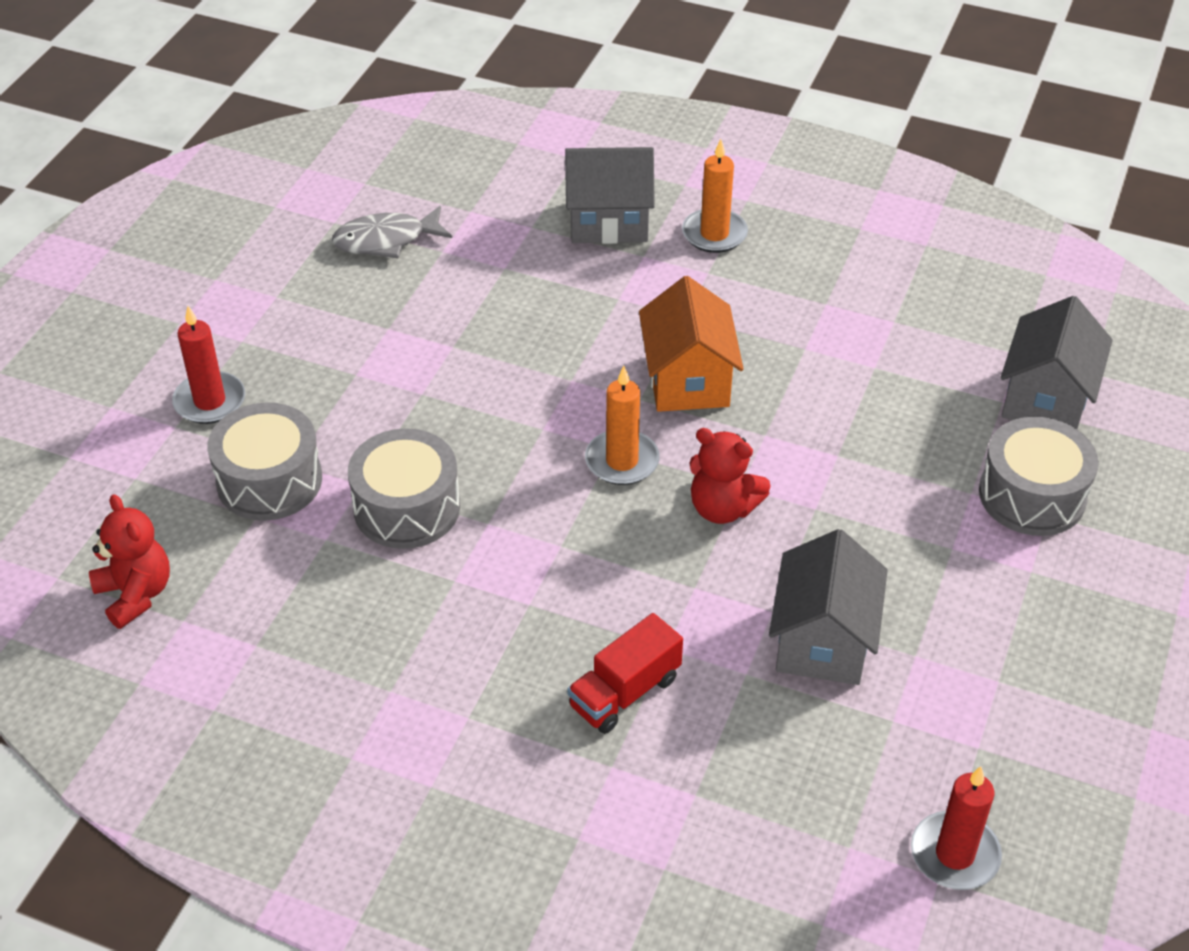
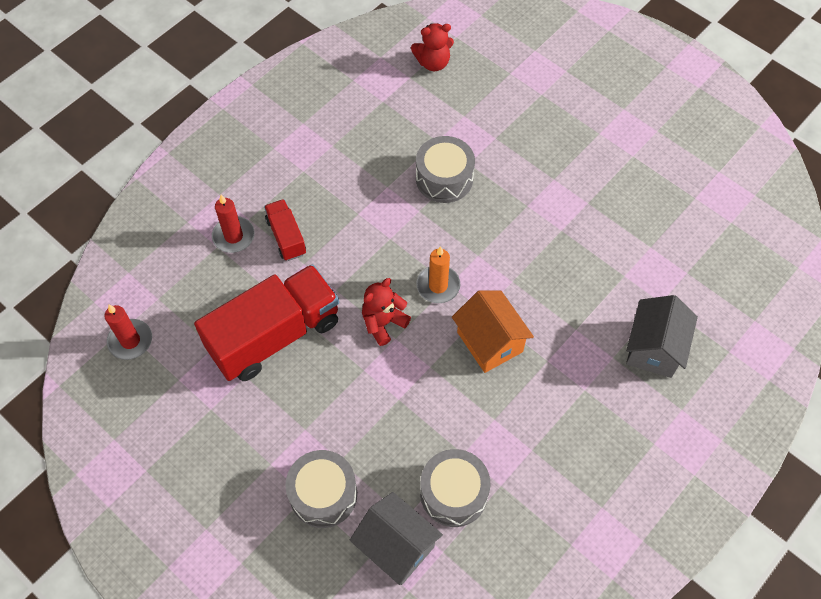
camera: 110 degrees right, 15 degrees up
red candle [172,306,245,424] -> red candle moved to [212,195,255,253]
grey drum [207,403,322,521] -> grey drum moved to [420,449,490,527]
grey fish [332,206,452,258] -> none
orange house [639,276,744,412] -> orange house turned 45 degrees clockwise [452,291,534,373]
orange candle [682,139,748,253] -> none
grey house [769,529,888,685] -> red truck [194,264,339,381]

